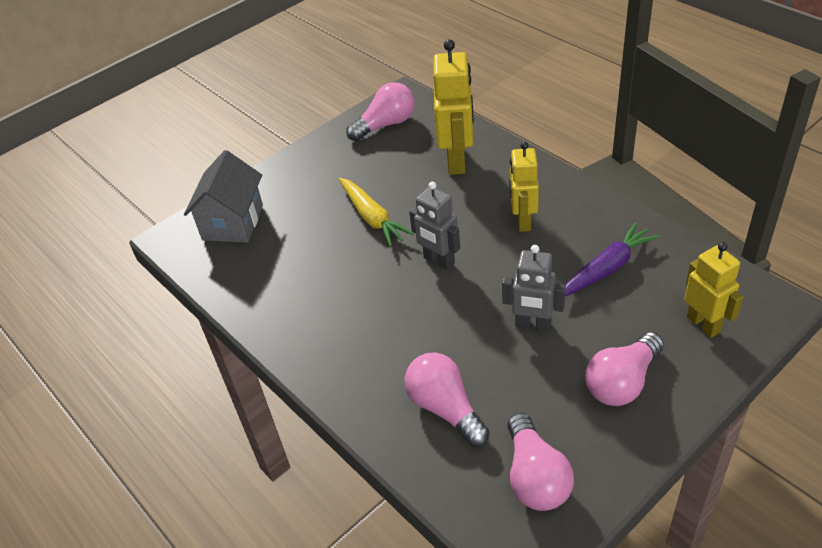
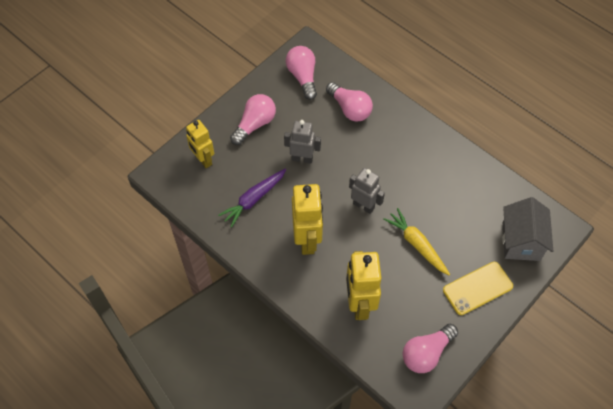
camera: 170 degrees right, 15 degrees up
yellow robot [509,142,539,232] -> yellow robot [292,184,323,255], size x1.50
none -> yellow phone [443,262,513,315]

